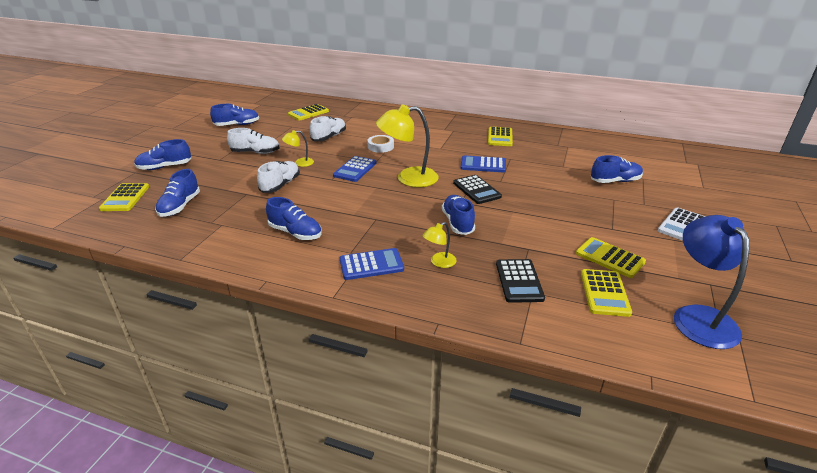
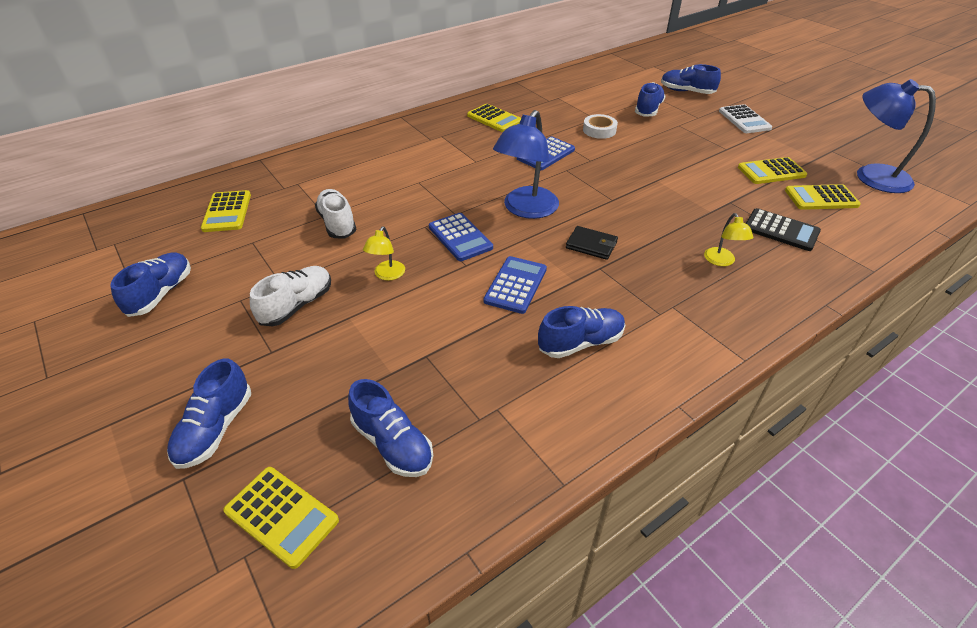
camera: 55 degrees left, 10 degrees up
white shoe [257,161,300,193] -> none
blue calculator [340,248,404,280] -> blue calculator moved to [484,256,547,314]
white tape [367,135,394,153] -> white tape moved to [583,114,618,139]
yellow lamp [376,104,439,187] -> blue lamp [493,110,559,219]
blue shoe [442,195,475,235] -> blue shoe moved to [661,64,721,94]
black calculator [453,175,502,204] -> none
yellow calculator [581,269,632,317] -> yellow calculator turned 135 degrees clockwise [785,184,861,210]
none -> black wallet [566,226,618,260]

